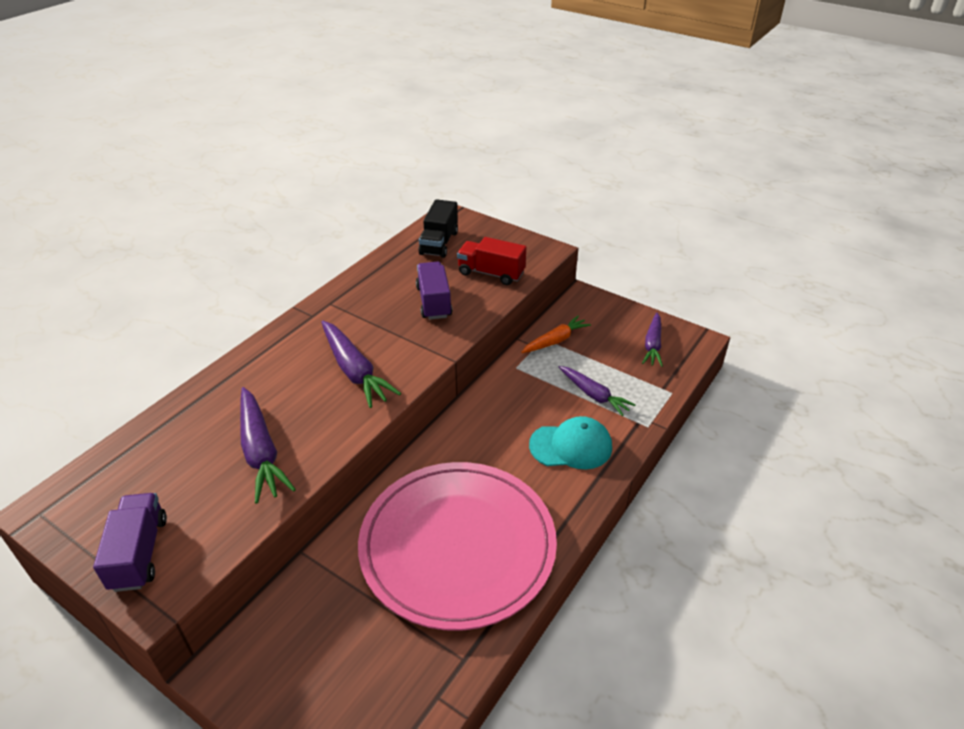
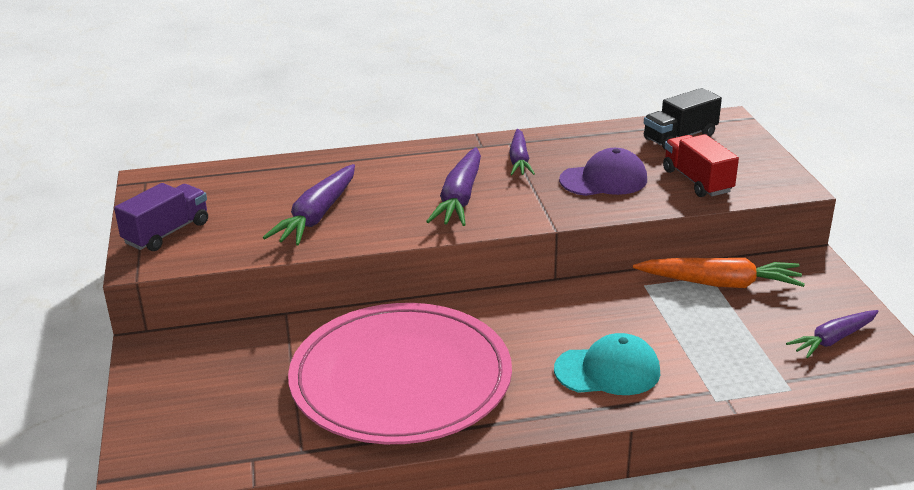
camera: 45 degrees right, 10 degrees down
purple truck [416,262,452,320] -> purple cap [559,148,647,196]
orange carrot [521,315,591,353] -> orange carrot [633,258,805,288], size x1.51
turquoise cap [529,416,612,469] -> turquoise cap turned 45 degrees counterclockwise [554,333,660,395]
purple carrot [559,366,635,416] -> purple carrot moved to [509,129,535,175]

